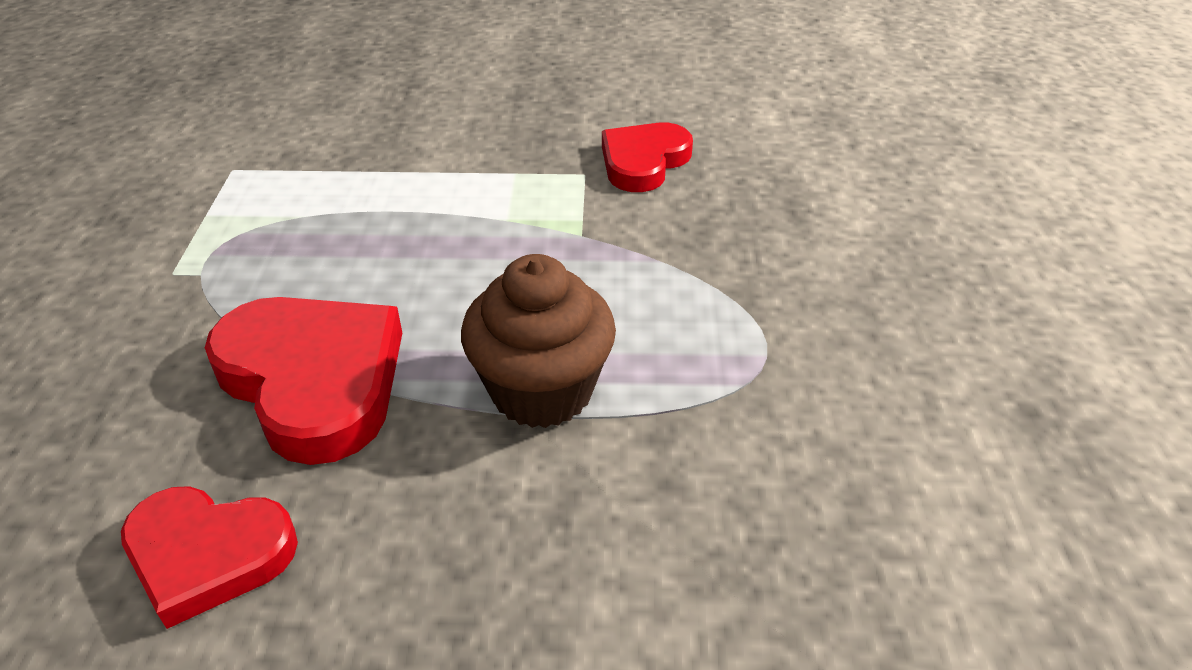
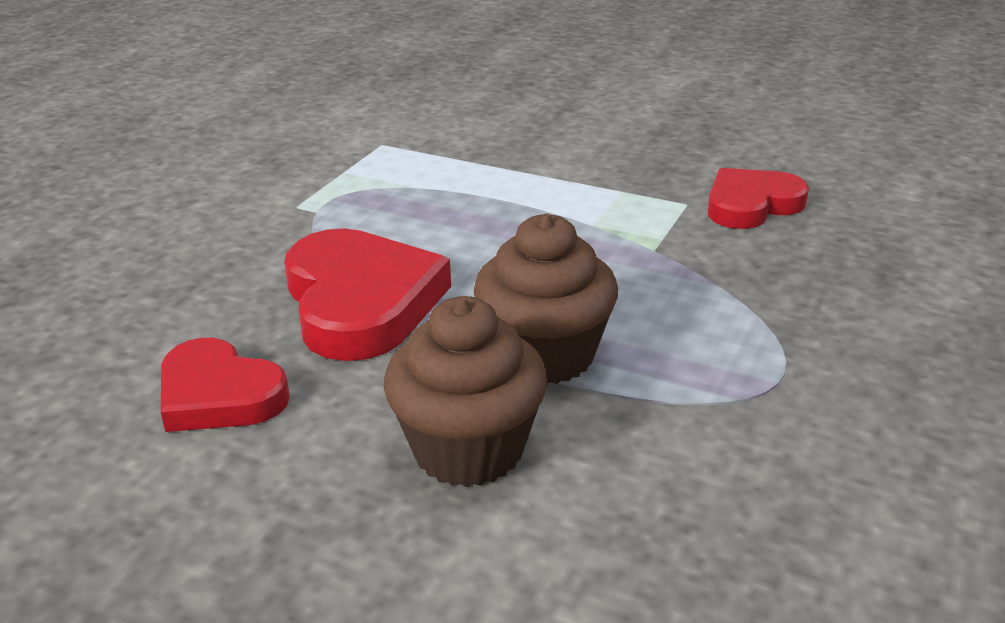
camera: 25 degrees right, 10 degrees down
none -> brown cupcake [384,296,548,487]

